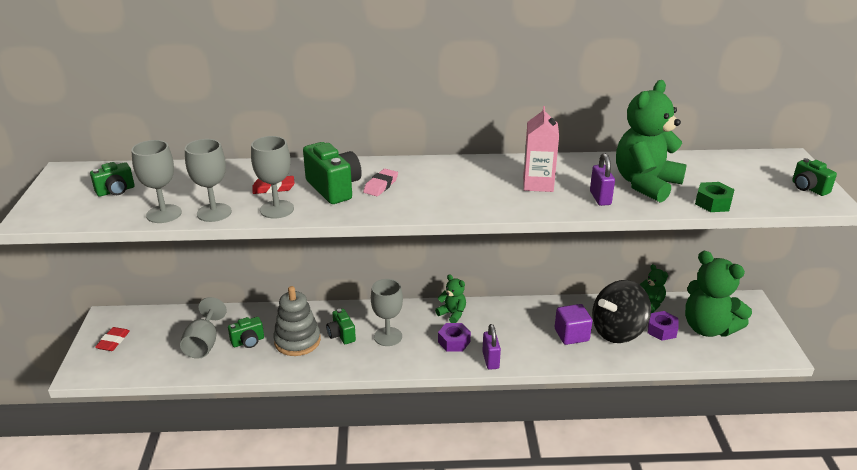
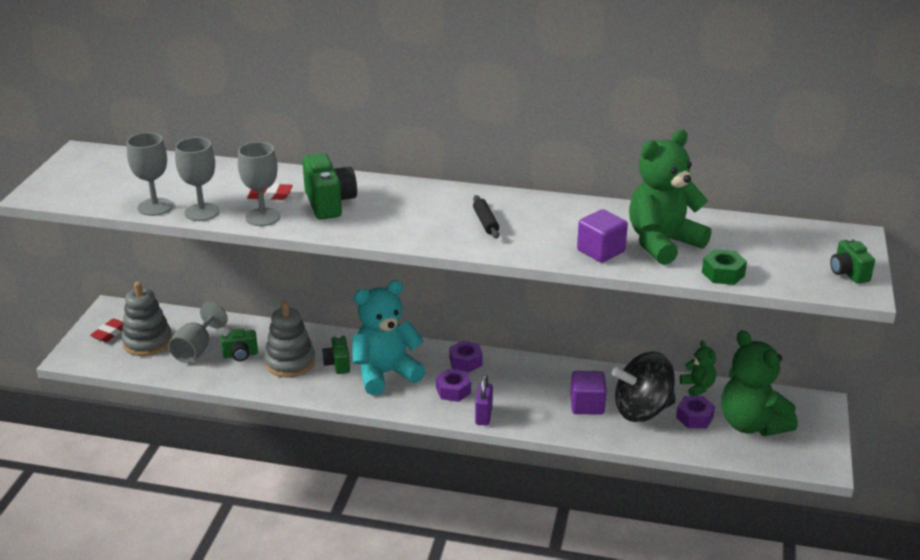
camera: 15 degrees right, 0 degrees up
green camera [90,162,134,197] -> none
pink eraser [363,169,398,196] -> none
grey goblet [371,279,403,346] -> turquoise teddy bear [352,280,426,395]
green teddy bear [435,274,466,323] -> purple nut [449,341,482,373]
pink carton [523,106,559,192] -> none
purple padlock [590,153,615,206] -> purple cube [577,209,628,263]
none -> grey stacking toy [121,282,172,356]
none -> black rolling pin [473,195,499,239]

